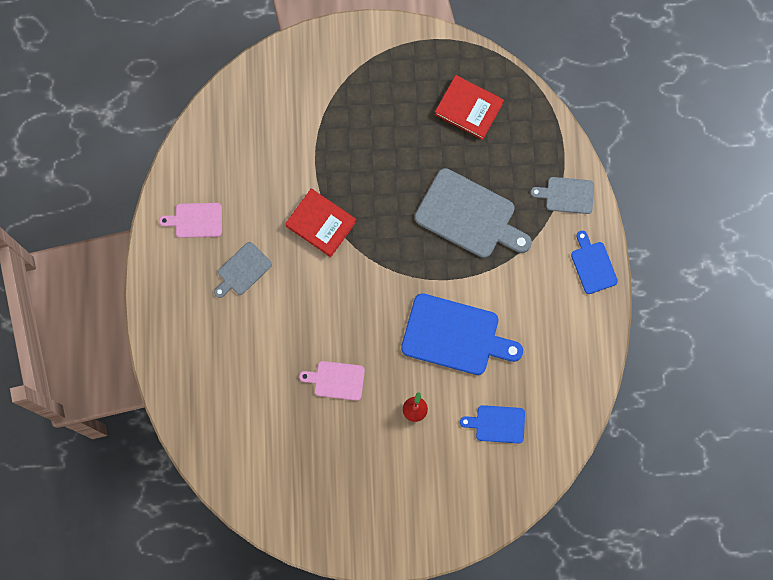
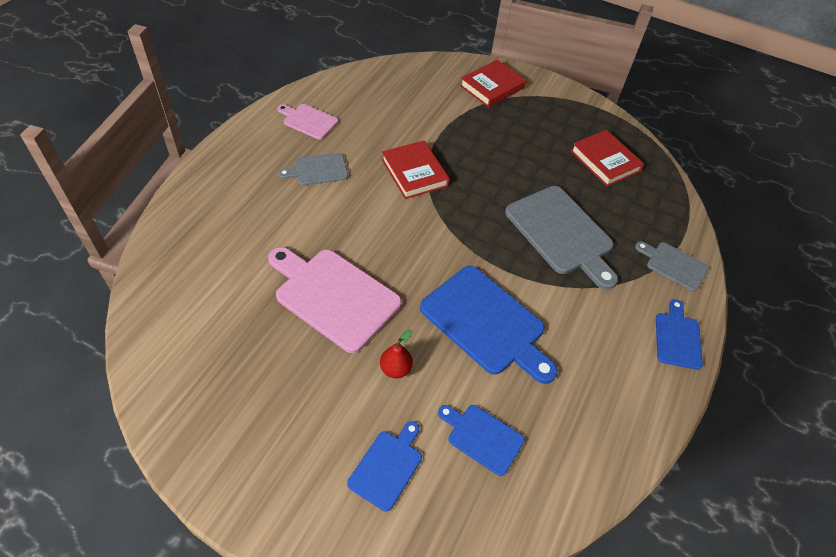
camera: 25 degrees right, 25 degrees down
pink cutting board [299,361,365,401] -> pink cutting board [268,247,402,353], size x1.86
none -> blue cutting board [347,421,422,512]
none -> red book [460,60,526,107]

